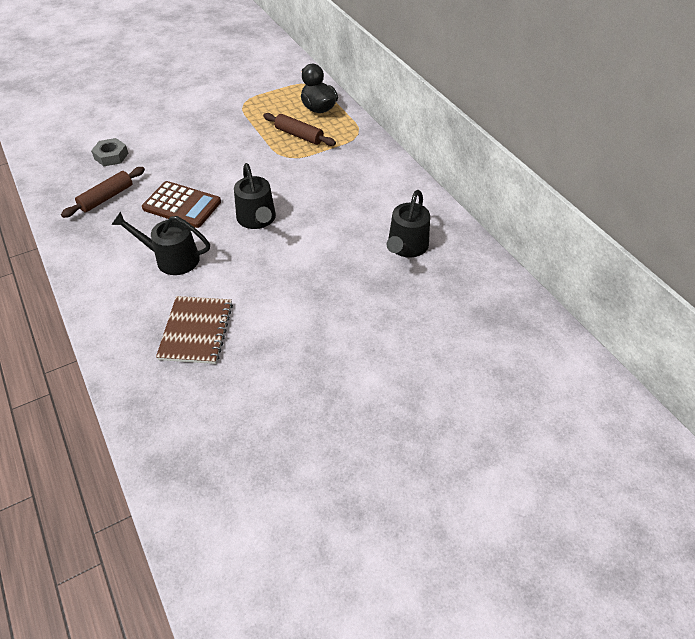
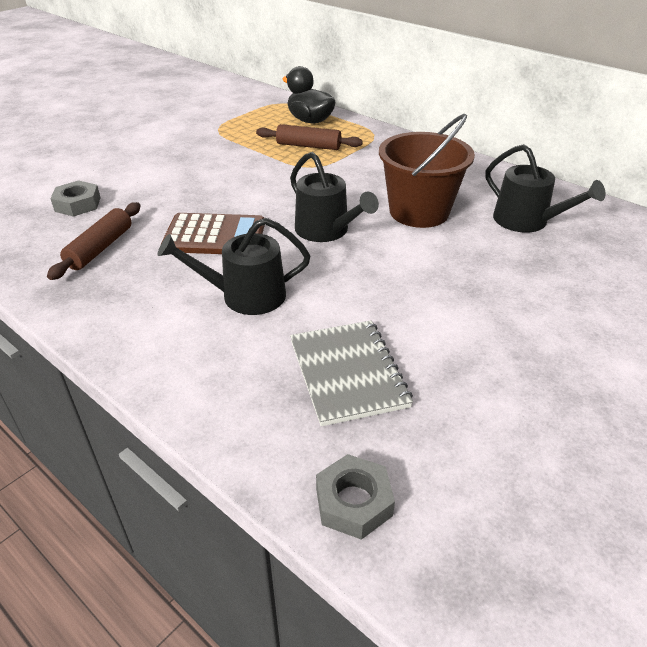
camera: 20 degrees left, 10 degrees down
brown notebook [156,296,233,364] -> grey notebook [290,320,413,426]
black watering can [387,190,430,257] -> black watering can turned 45 degrees counterclockwise [486,144,606,233]
none -> grey nut [316,454,395,540]
none -> brown bucket [379,114,475,228]

